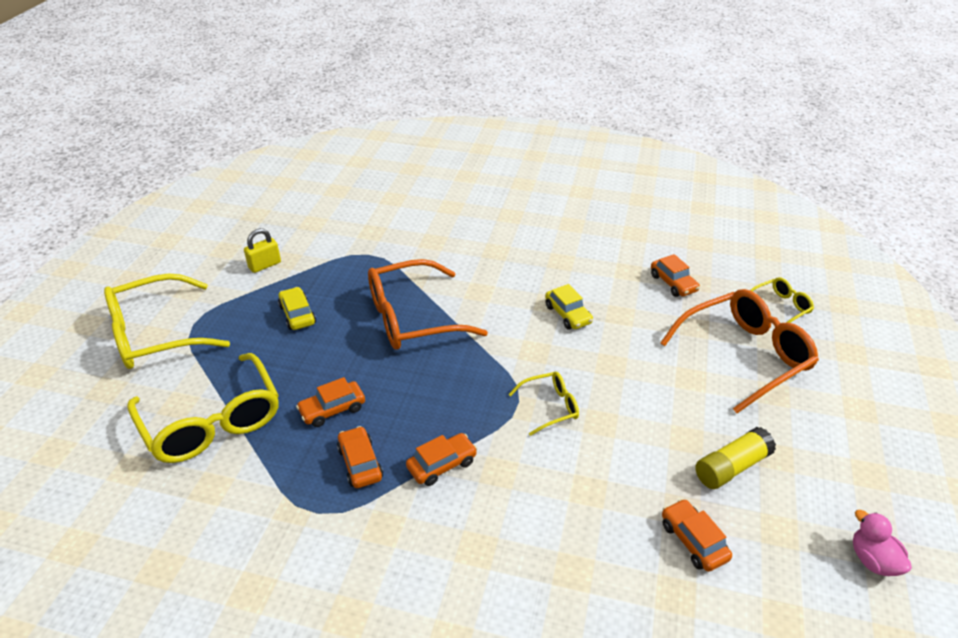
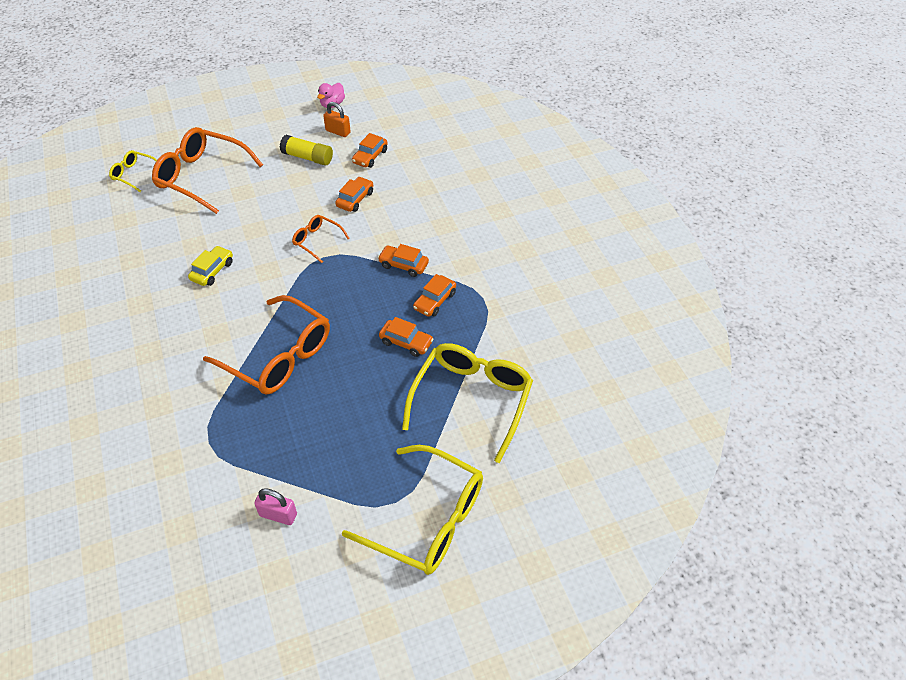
camera: 125 degrees left, 10 degrees up
yellow padlock [244,228,281,273] -> pink padlock [254,488,297,525]
yellow car [278,287,316,330] -> none
yellow glasses [508,372,579,436] -> orange glasses [292,215,350,263]
orange car [651,254,700,297] -> orange car moved to [335,177,373,212]
none -> orange padlock [323,102,351,137]

